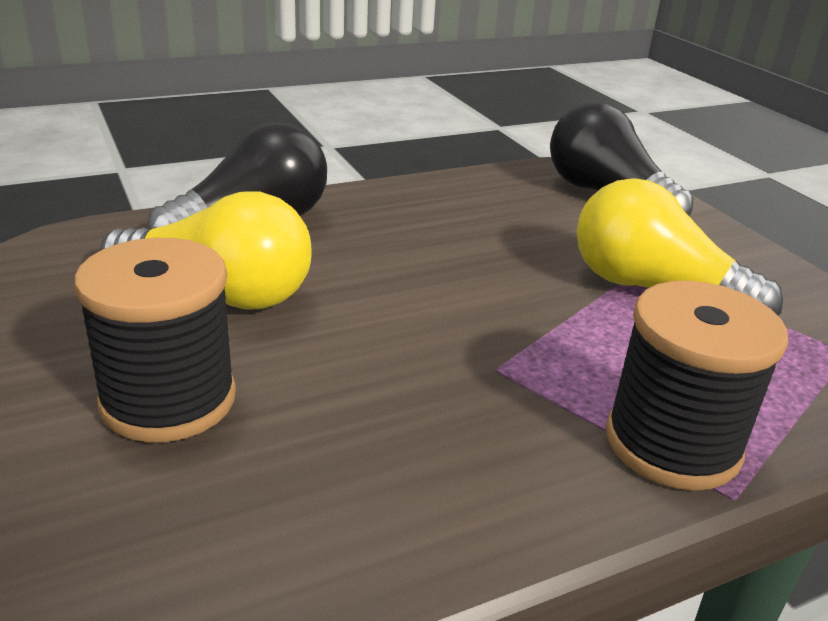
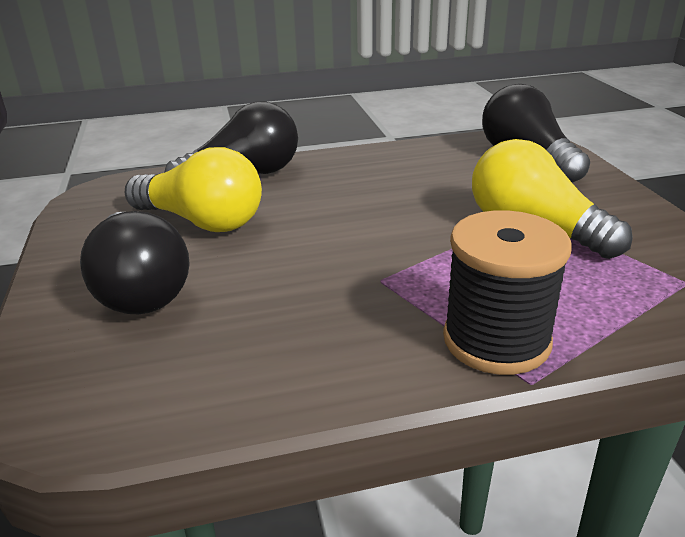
camera: 15 degrees right, 0 degrees up
black spool [74,238,236,442] -> black light bulb [80,211,190,314]

